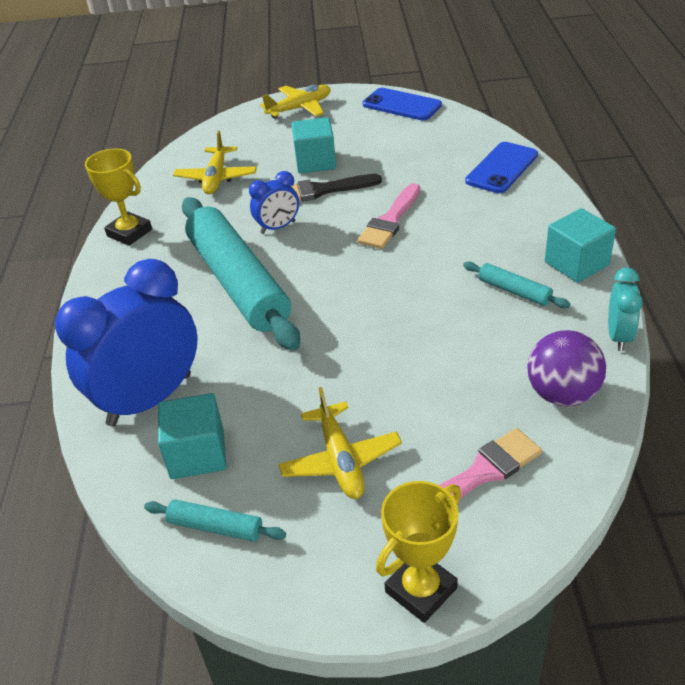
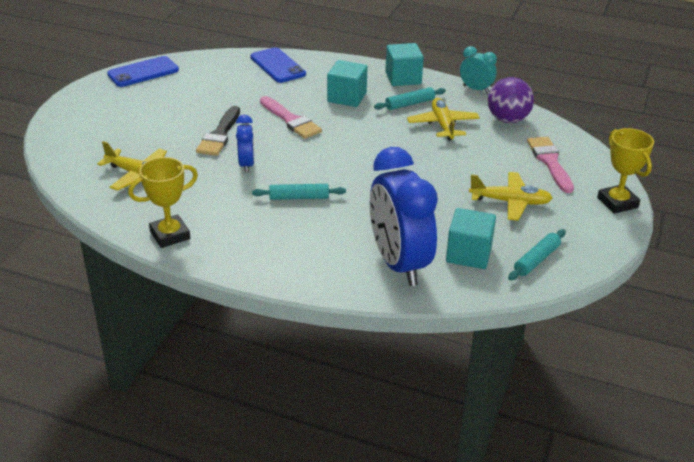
camera: 70 degrees left, 5 degrees down
turquoise rolling pin [182,197,300,351] -> turquoise rolling pin [252,184,346,200], size x0.41
yellow plane [260,85,331,118] -> yellow plane moved to [407,98,480,141]
turquoise cube [292,117,336,174] -> turquoise cube moved to [327,60,368,107]

